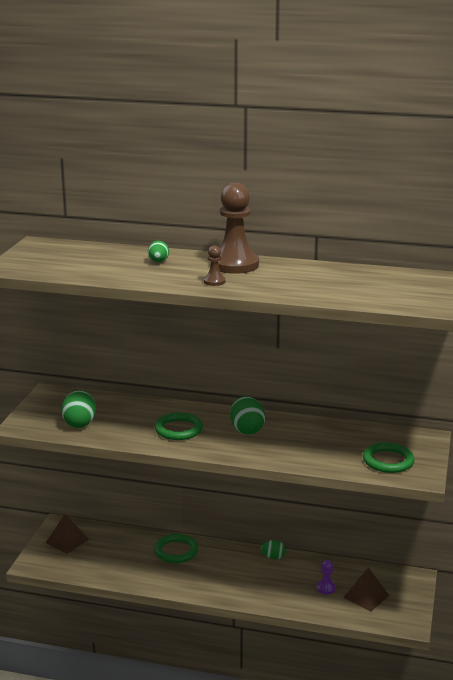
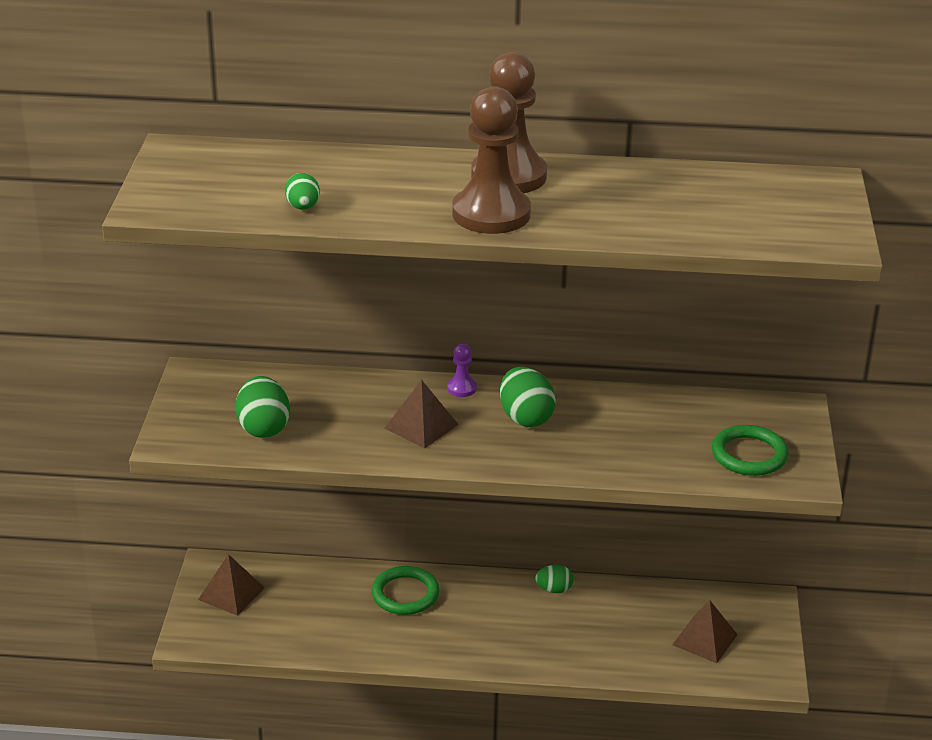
camera: 10 degrees left, 10 degrees up
green egg [148,241,169,262] -> green egg moved to [285,173,320,210]
green ring [155,412,203,440] -> brown pyramid [385,380,459,449]
brown pawn [204,245,226,286] -> brown pawn [452,86,531,234], size x2.31
purple pawn [317,560,336,595] -> purple pawn moved to [447,344,477,397]

